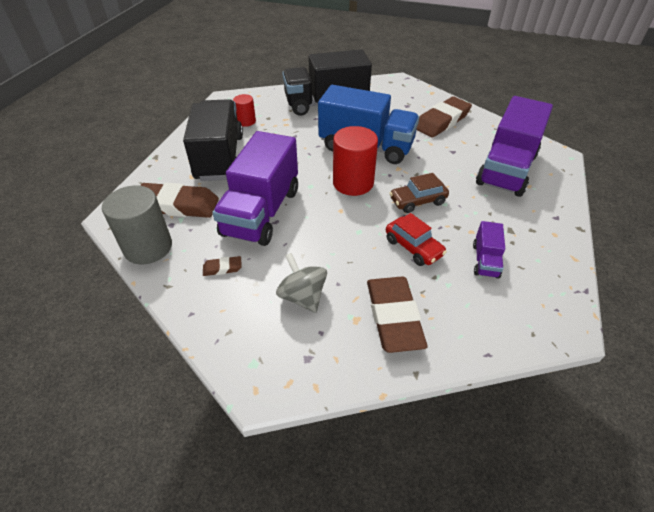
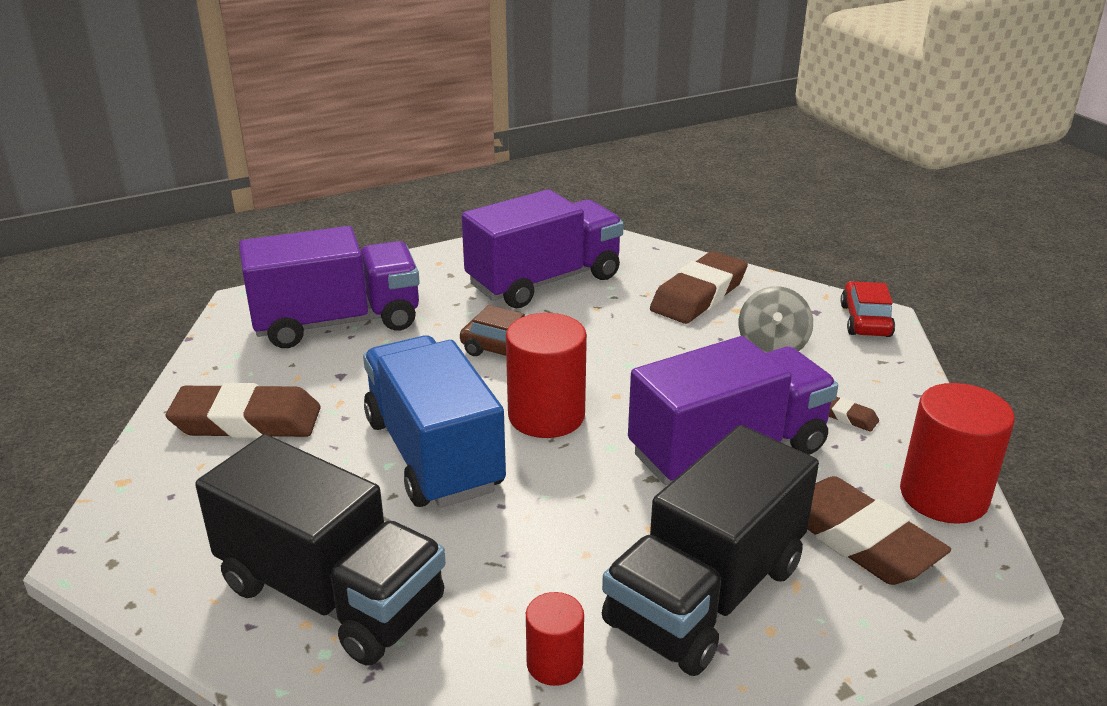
camera: 135 degrees left, 15 degrees down
grey cylinder [102,186,172,264] -> red cylinder [900,383,1015,524]
red car [386,213,447,266] -> red car moved to [841,281,895,337]
purple truck [473,221,505,279] -> purple truck [462,189,624,308], size x2.22

